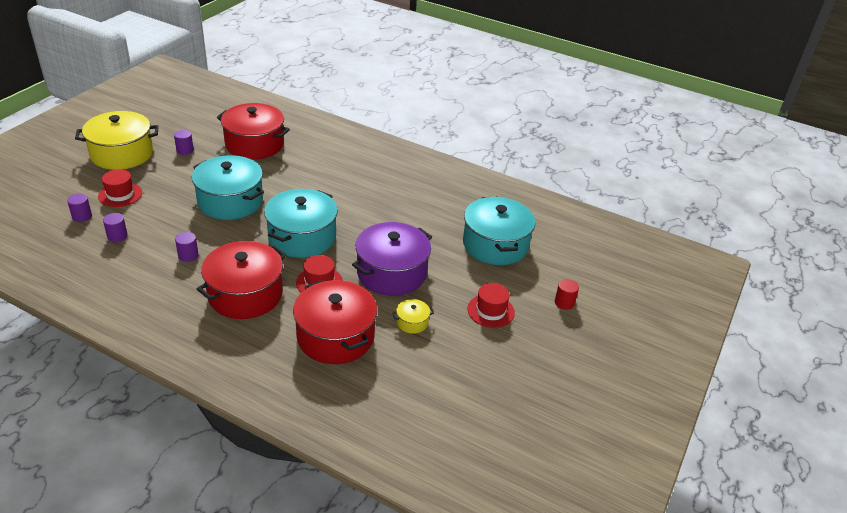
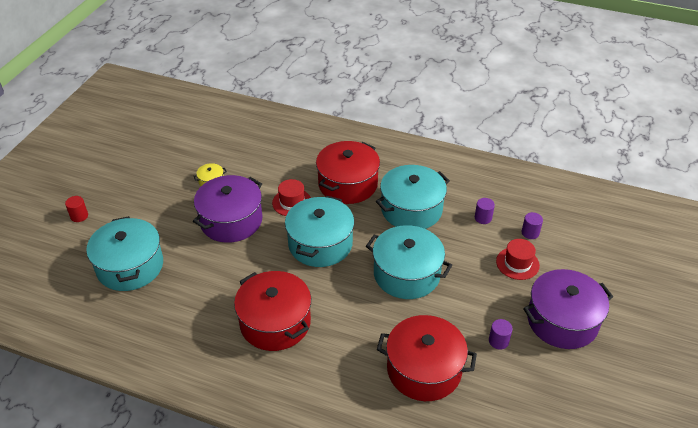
camera: 175 degrees right, 5 degrees up
yellow pot [75,111,159,170] -> purple pot [523,269,613,349]
purple cylinder [175,232,199,262] -> turquoise pot [376,165,450,229]
red pot [293,280,377,364] -> red pot moved to [234,271,311,351]
red hat [467,283,515,328] -> none

